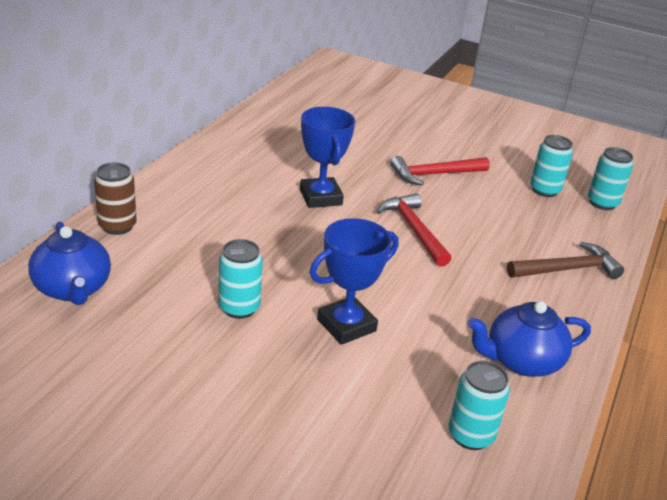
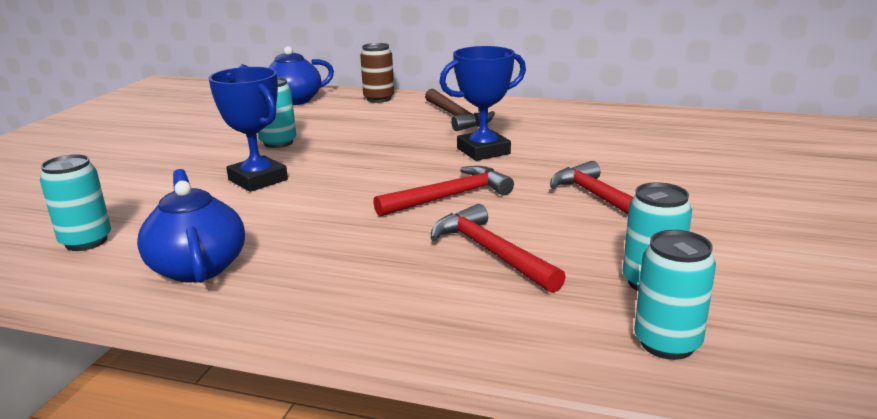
camera: 85 degrees right, 10 degrees down
brown hammer [507,242,624,279] -> brown hammer moved to [425,89,495,131]
none -> red hammer [431,204,566,293]

